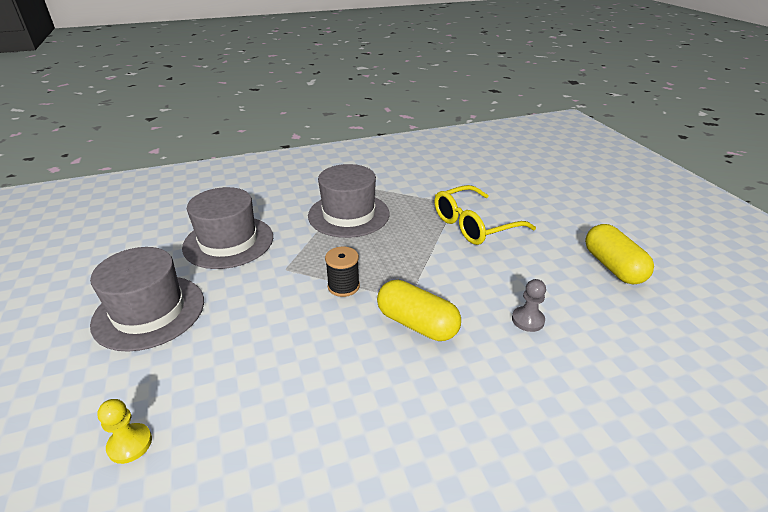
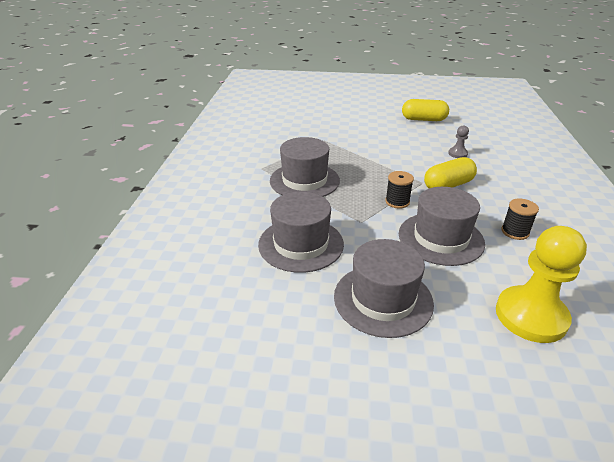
camera: 65 degrees left, 0 degrees up
yellow pawn [97,399,152,464] -> yellow pawn [496,226,587,343], size x2.23
yellow glasses [434,185,536,245] -> none
none -> grey hat [399,187,485,266]
none -> black spool [501,199,539,240]

